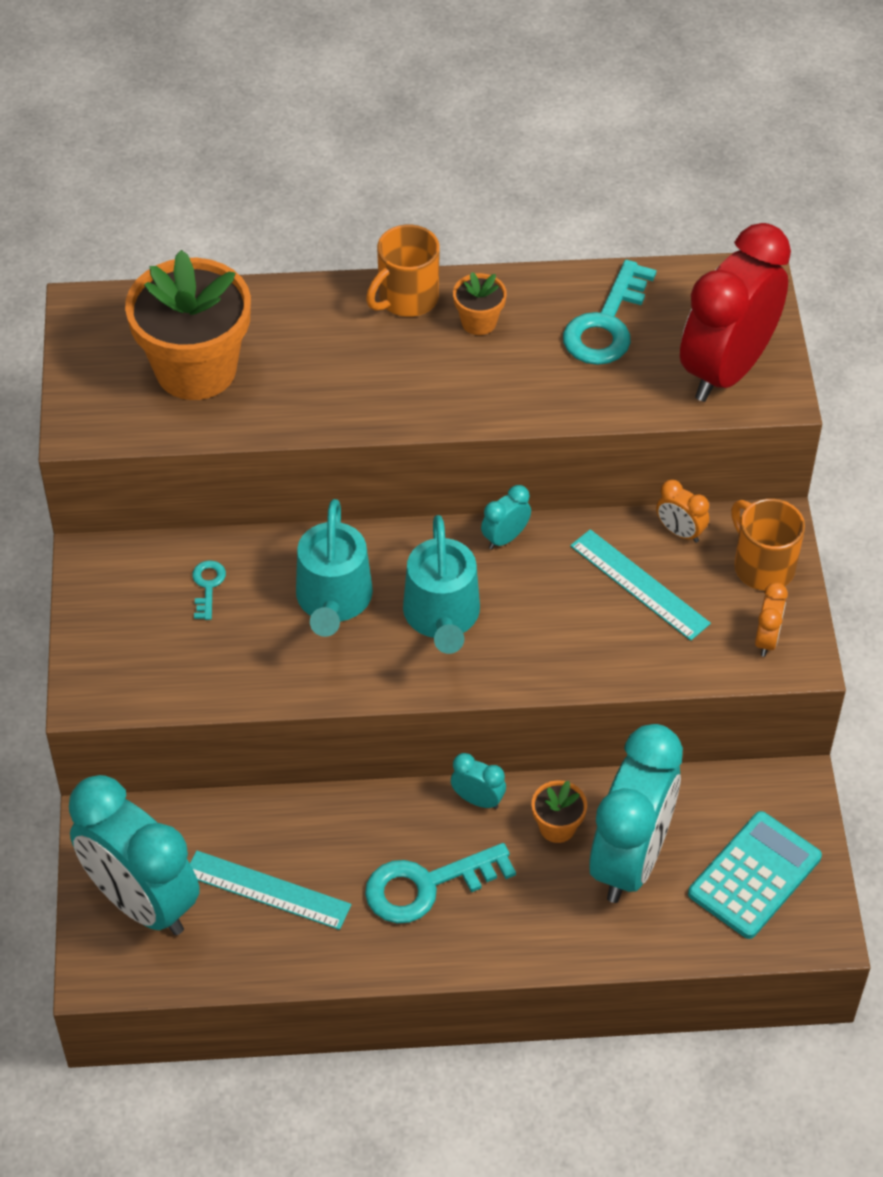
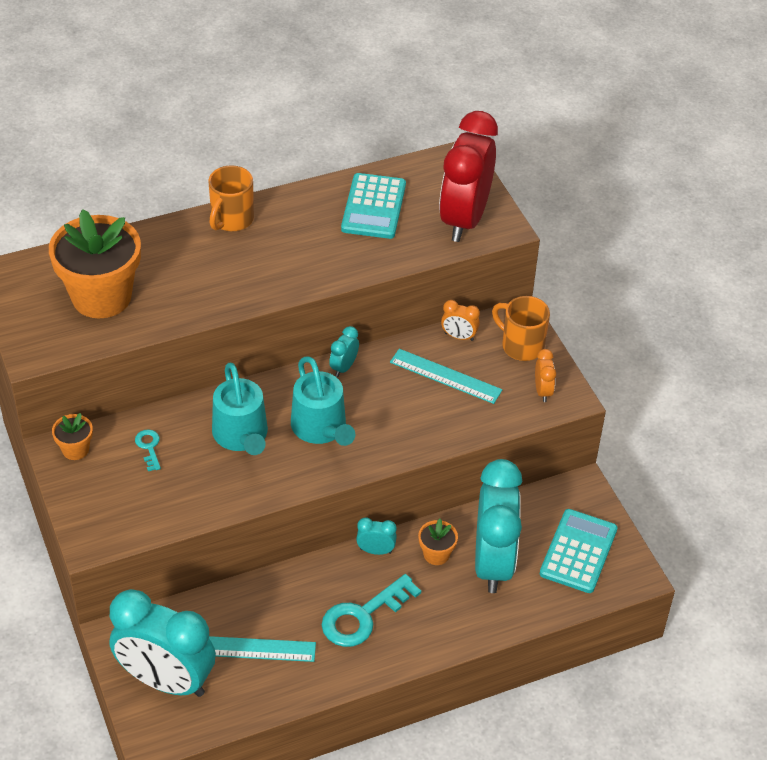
camera: 20 degrees left, 5 degrees down
orange flower pot [453,272,507,335] -> orange flower pot moved to [52,413,93,460]
turquoise key [563,260,657,365] -> turquoise calculator [341,173,406,239]

